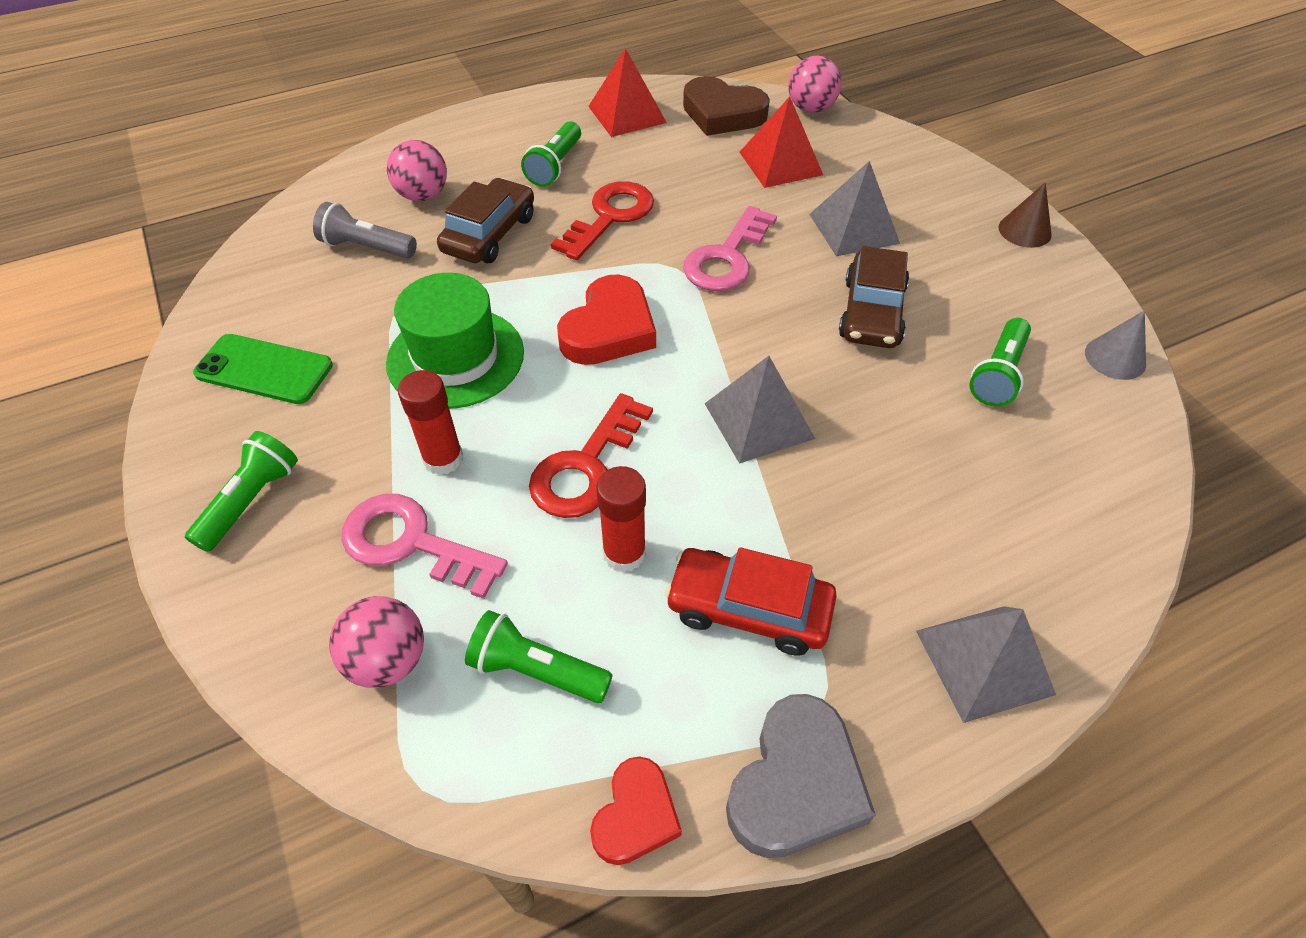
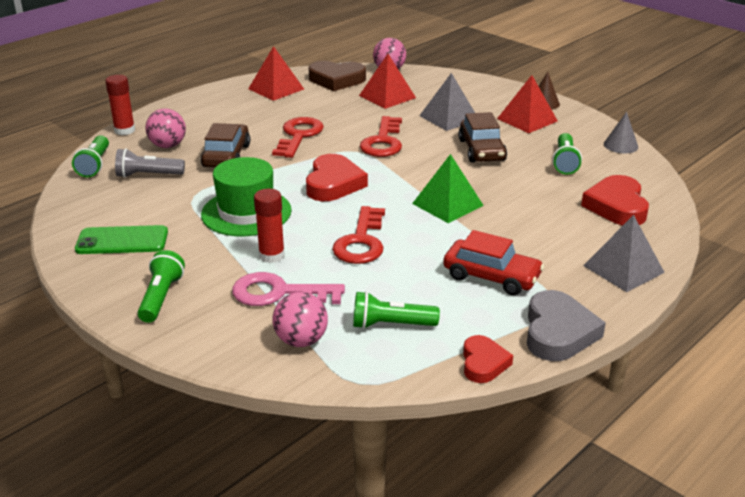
camera: 20 degrees left, 20 degrees down
green flashlight [521,121,581,187] -> green flashlight moved to [72,135,109,177]
red glue stick [596,466,646,572] -> red glue stick moved to [105,75,135,135]
red car [665,547,837,656] -> red car turned 150 degrees counterclockwise [443,230,544,295]
pink key [683,206,777,291] -> red key [360,116,402,157]
grey pyramid [705,356,815,464] -> green pyramid [412,154,484,223]
none -> red pyramid [497,75,558,133]
none -> red heart [581,175,649,225]

